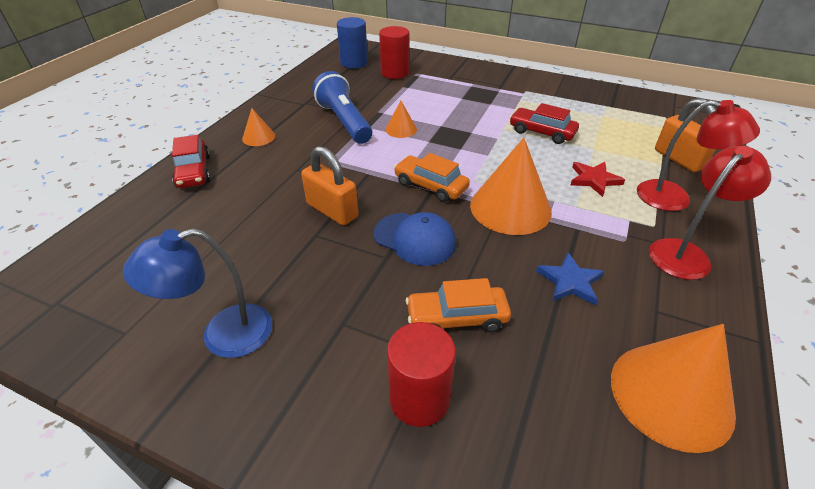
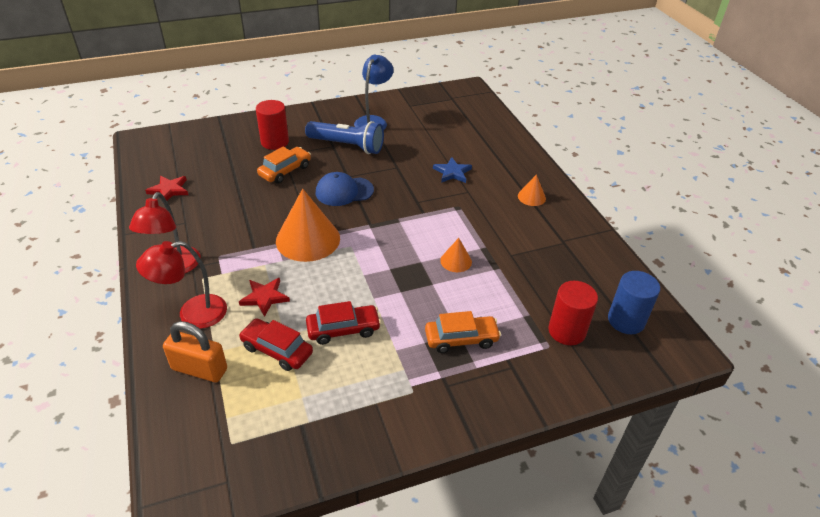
camera: 135 degrees right, 0 degrees up
red car [172,135,210,188] -> red car moved to [239,318,313,371]
orange padlock [301,146,358,225] -> none
blue flashlight [312,71,372,144] -> blue flashlight moved to [305,121,384,154]
orange car [394,153,470,202] -> orange car moved to [425,311,501,353]
blue star [536,253,605,305] -> blue star moved to [433,157,472,183]
orange cone [611,324,736,453] -> red star [145,176,188,201]

